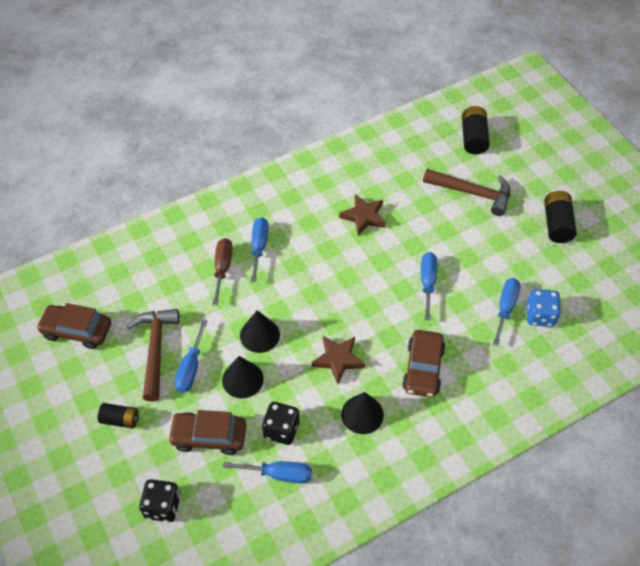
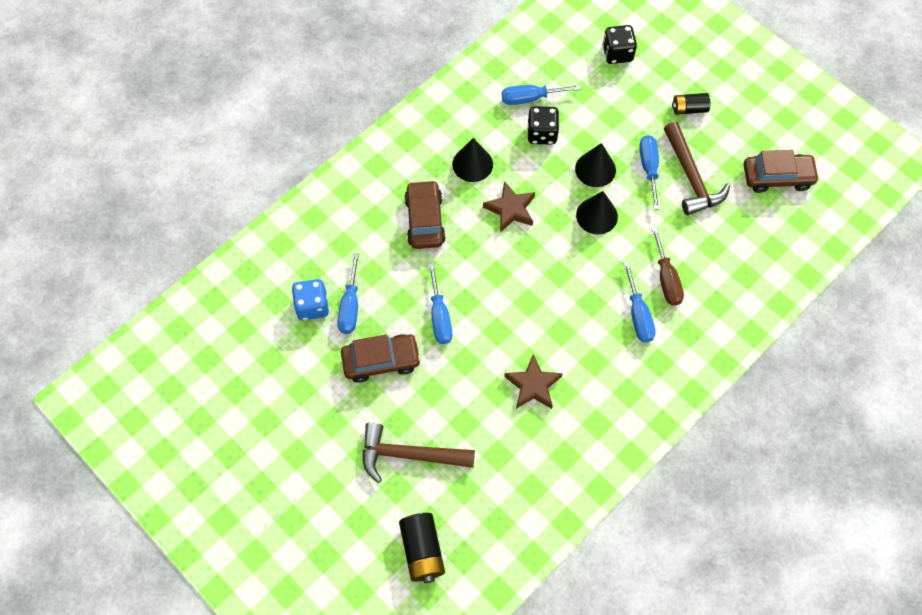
camera: 165 degrees right, 10 degrees up
brown car [168,410,246,455] -> brown car moved to [341,334,421,383]
black battery [544,191,577,243] -> none

